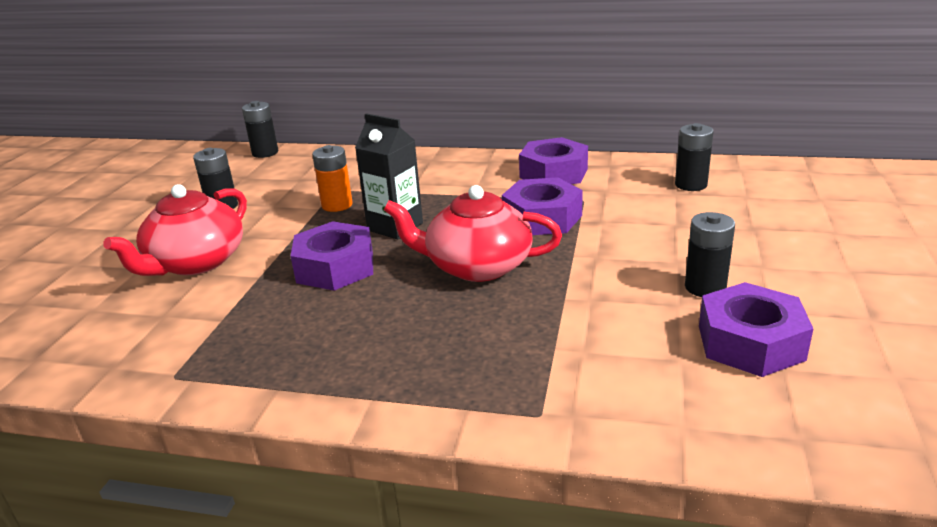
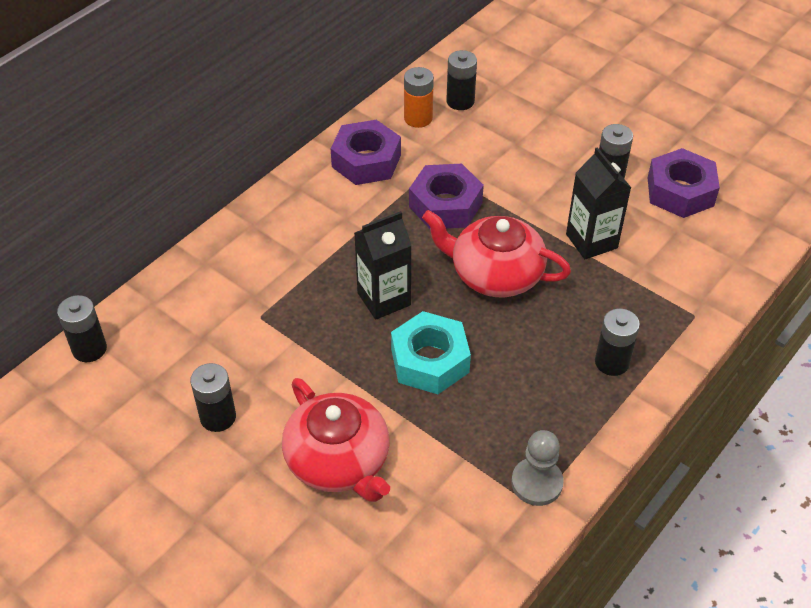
camera: 65 degrees left, 20 degrees up
purple nut [291,221,373,291] -> turquoise nut [391,311,471,394]
orange battery [312,145,353,212] -> orange battery moved to [404,67,434,128]
red teapot [384,185,562,282] -> red teapot turned 75 degrees clockwise [422,210,571,297]
none -> grey pawn [511,430,564,506]
none -> black carton [566,147,631,259]
none -> black battery [595,309,640,376]

